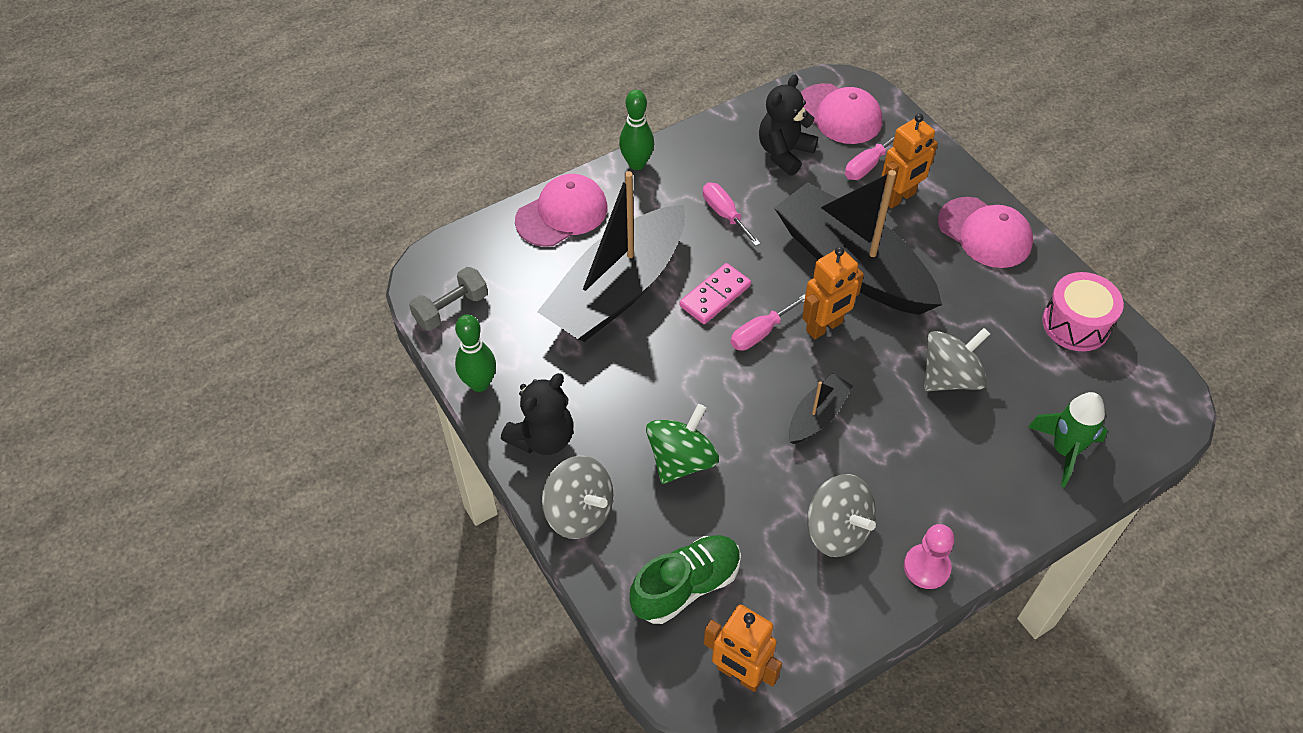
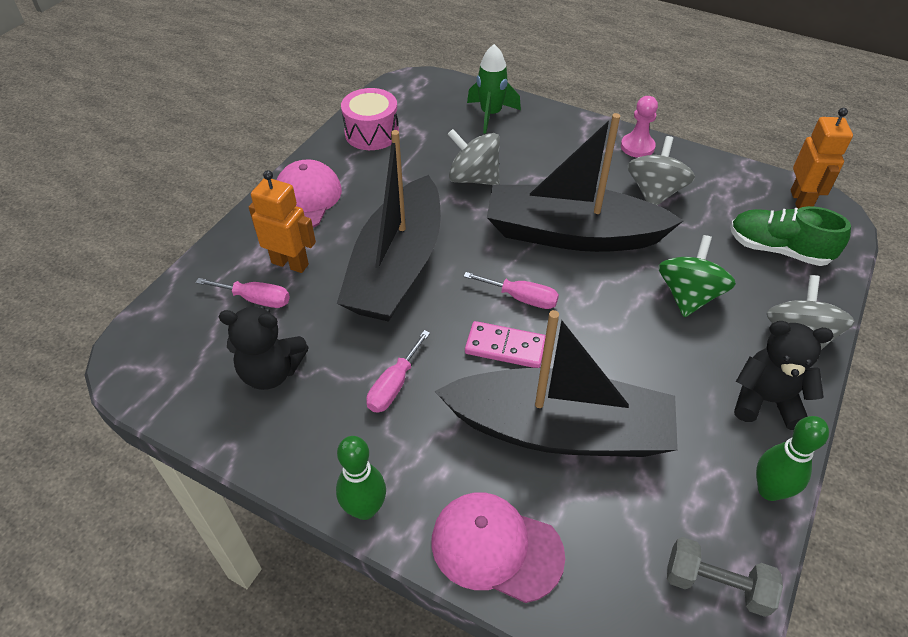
camera: 120 degrees left, 5 degrees down
green spinning top [646,404,719,484] -> green spinning top turned 105 degrees clockwise [658,235,736,317]
black boat [789,373,853,444] -> black boat [487,113,684,252], size x2.25
pink cap [801,83,882,144] -> none
orange robot [802,246,864,339] -> none

